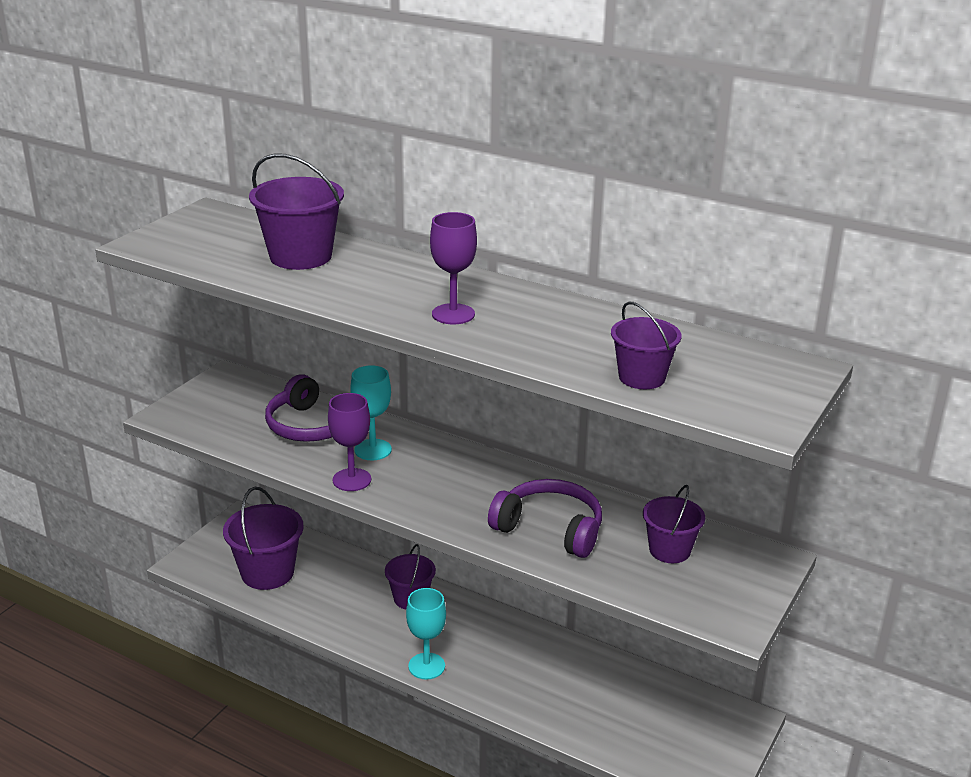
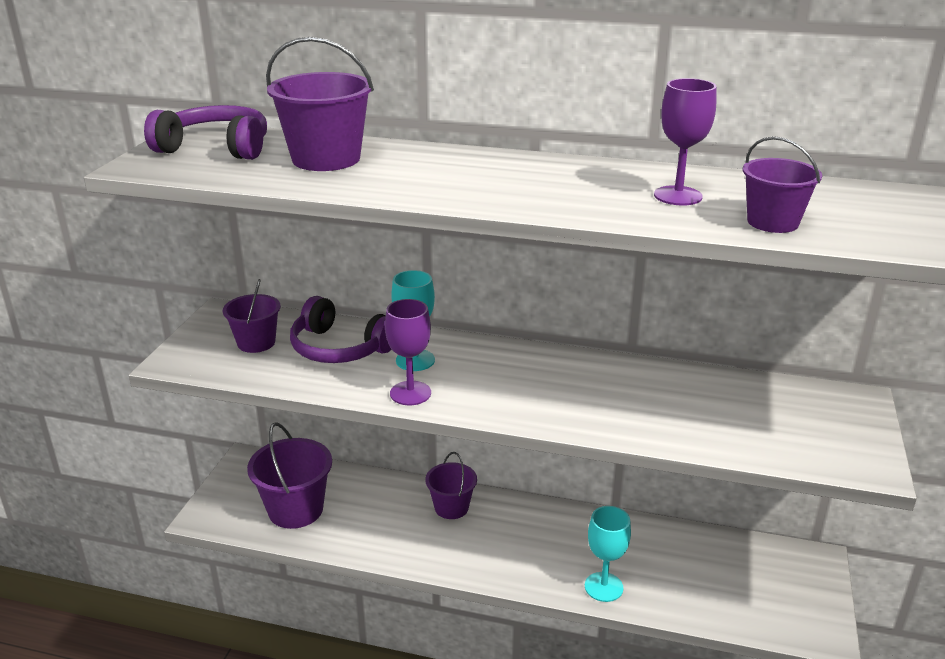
camera: 15 degrees left, 0 degrees up
turquoise goblet [406,588,446,679] -> turquoise goblet moved to [585,506,631,602]
purple goblet [430,212,477,324] -> purple goblet moved to [654,78,716,206]
purple headphones [488,479,602,558] -> purple headphones moved to [144,105,267,160]
purple bucket [643,485,705,563] -> purple bucket moved to [223,279,280,353]

